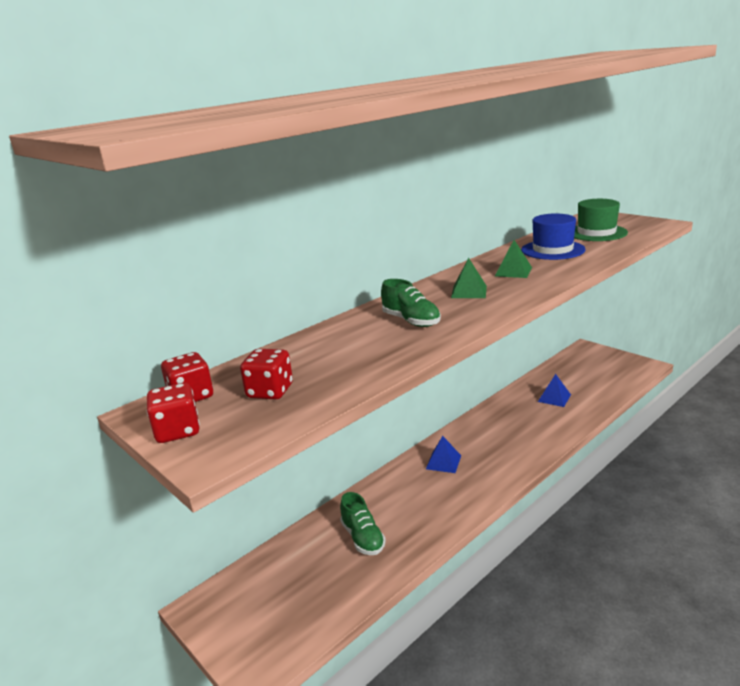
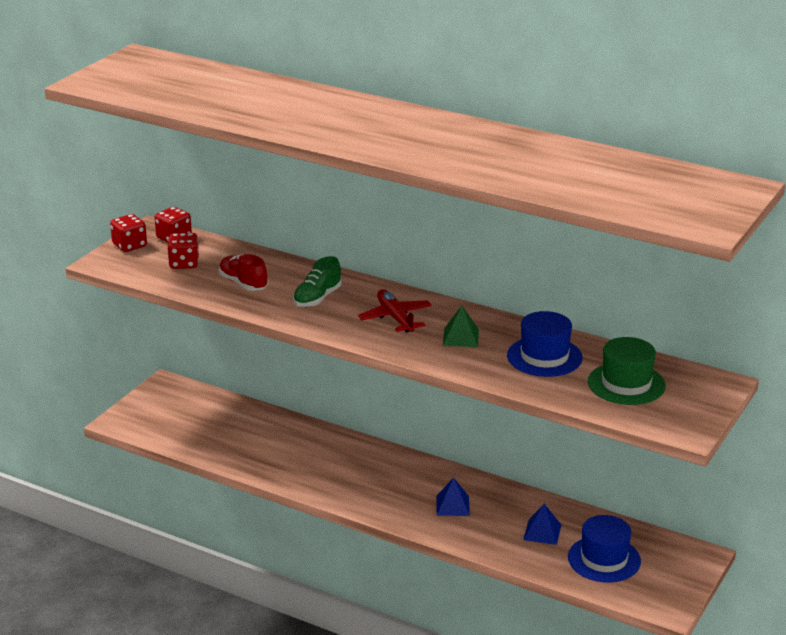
camera: 70 degrees right, 5 degrees up
green shoe [340,492,386,555] -> none
blue pyramid [426,436,461,473] -> blue pyramid moved to [437,477,470,516]
green pyramid [451,258,487,298] -> red plane [358,289,432,333]
none -> red shoe [219,254,268,291]
none -> blue hat [568,515,641,583]

